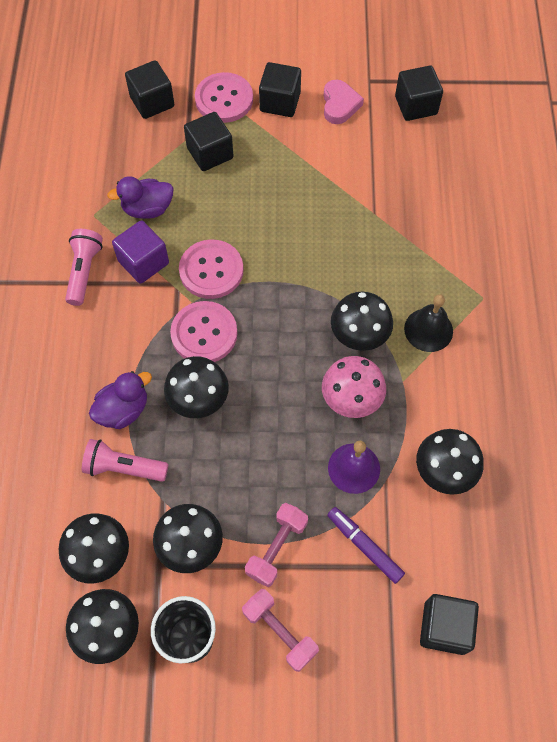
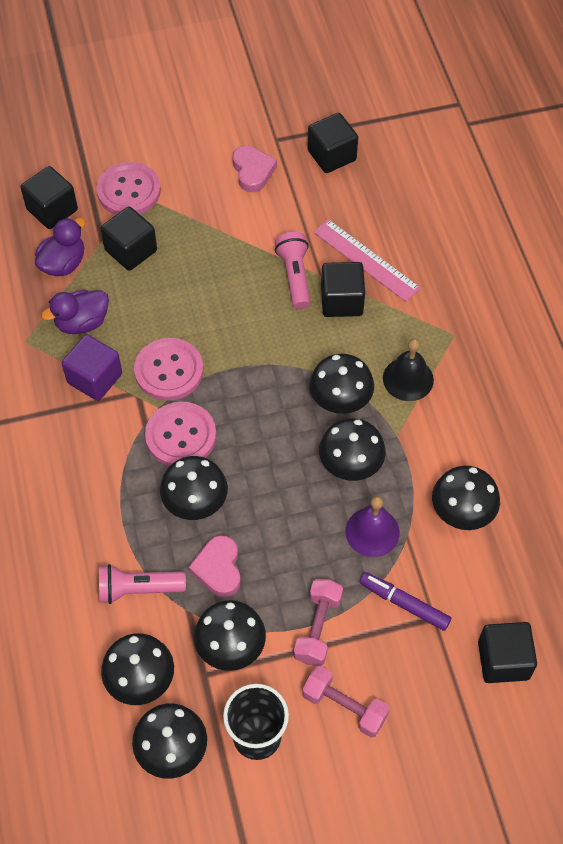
camera: 15 degrees left, 5 degrees down
pink flashlight [65,229,103,306] -> pink flashlight moved to [275,232,310,309]
purple duck [89,371,152,429] -> purple duck moved to [35,218,86,276]
black cube [259,62,301,117] -> black cube moved to [321,262,365,317]
pink mushroom [322,356,386,418] -> black mushroom [319,418,386,481]
none -> pink heart [188,535,241,597]
none -> pink ruler [313,219,421,302]

